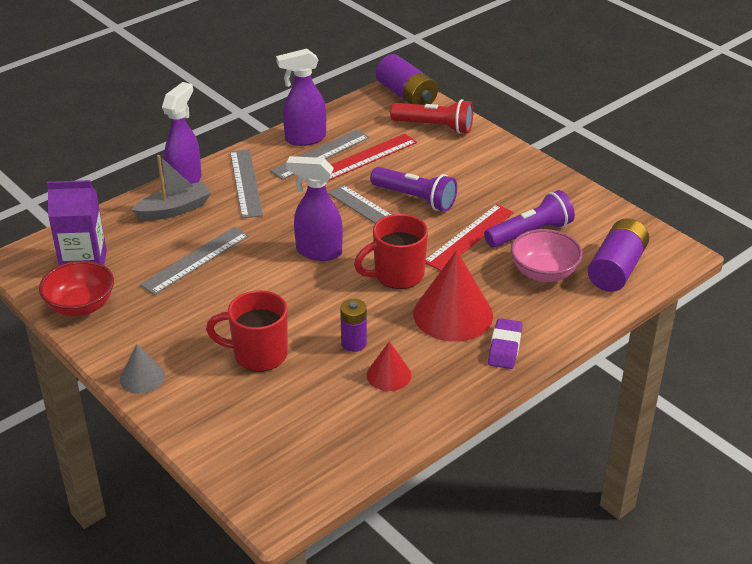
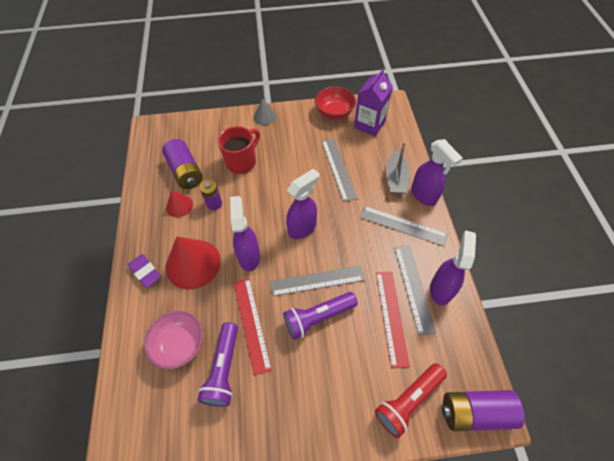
camera: 125 degrees right, 20 degrees up
red mug [354,214,428,289] -> purple spray bottle [230,196,260,271]
purple battery [588,218,649,292] -> purple battery moved to [162,139,203,189]

